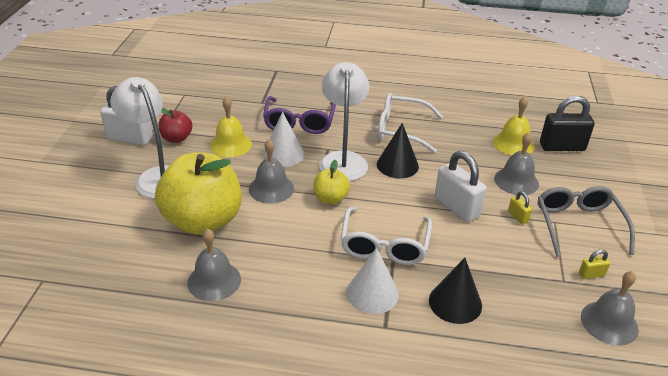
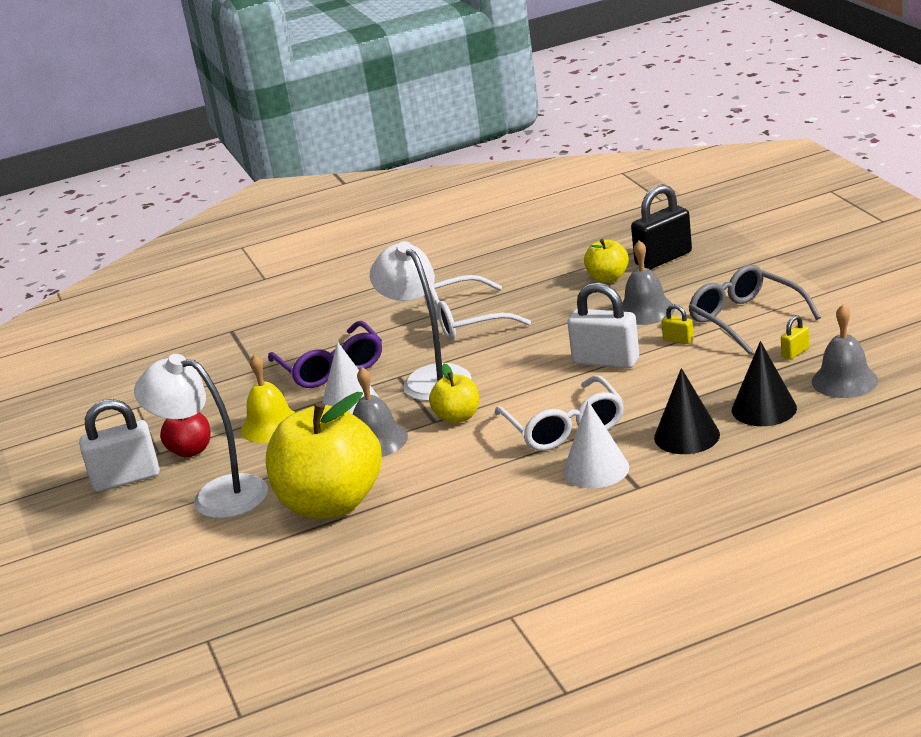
camera: 25 degrees left, 10 degrees down
grey bell [187,229,241,301] -> none
black cone [377,123,419,178] -> black cone moved to [732,341,797,426]
yellow bell [493,97,535,155] -> yellow apple [584,239,629,283]

